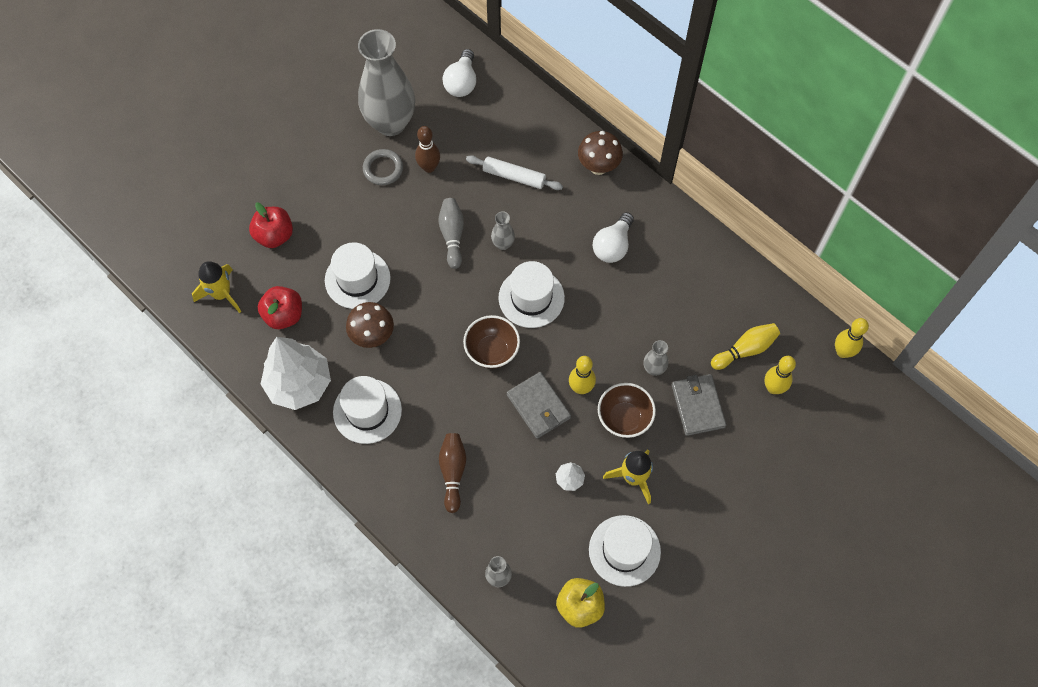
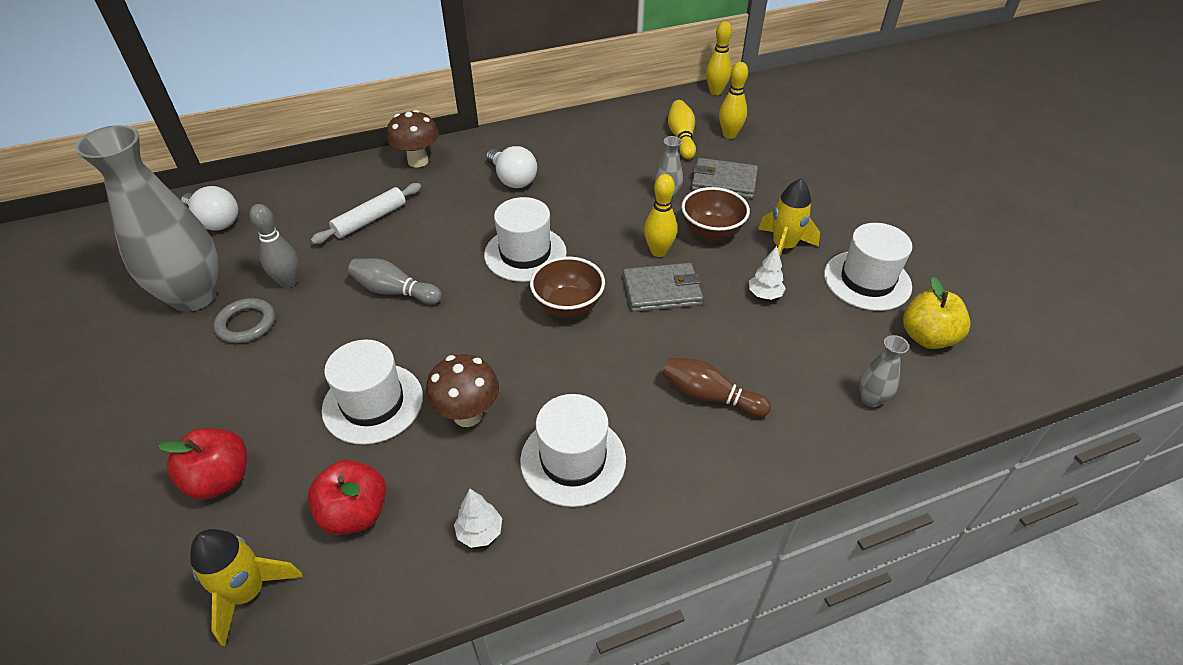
camera: 65 degrees left, 20 degrees down
white tree [261,337,331,410] -> white tree [454,489,502,548], size x0.41
brown bowling pin [415,126,440,173] -> grey bowling pin [249,204,298,288]
grey vase [491,211,515,250] -> none

